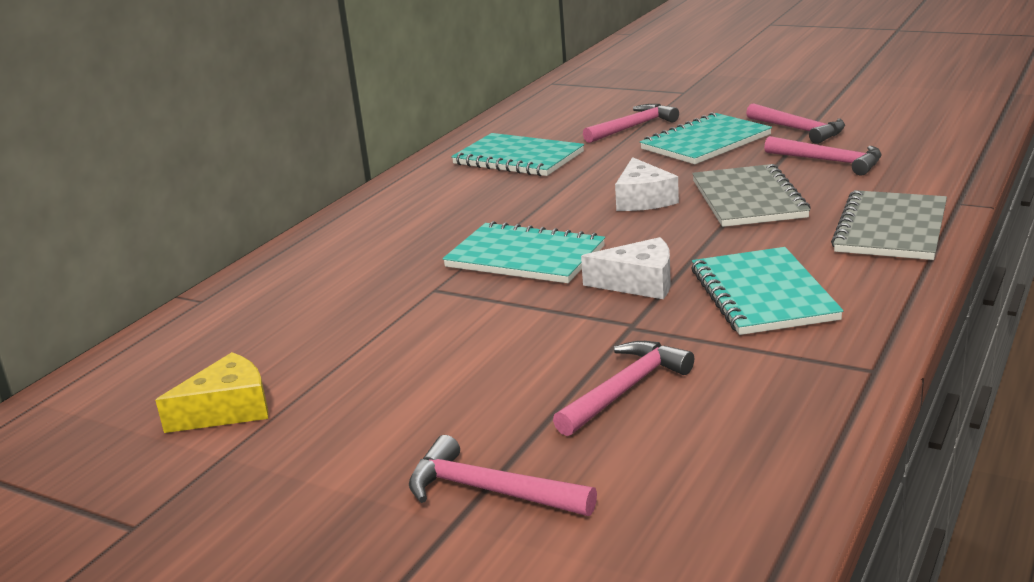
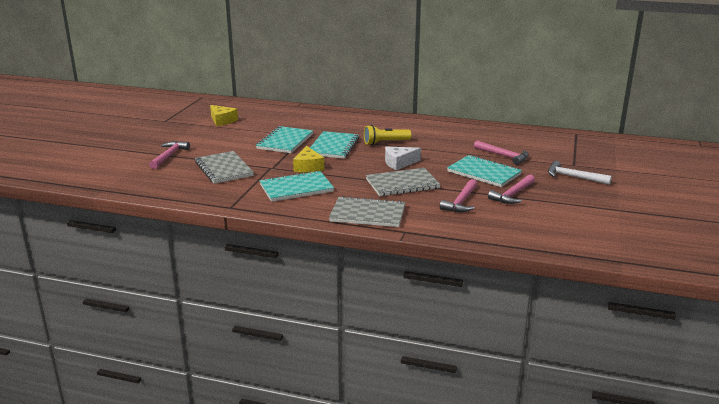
camera: 75 degrees right, 0 degrees up
turquoise notebook [451,133,584,176] -> turquoise notebook moved to [256,126,313,153]
pink hammer [553,341,694,436] -> grey notebook [195,151,254,184]
white cheese [581,237,671,299] -> yellow cheese [293,146,324,172]
none -> yellow flashlight [364,125,412,145]
none -> white hammer [548,161,612,185]

